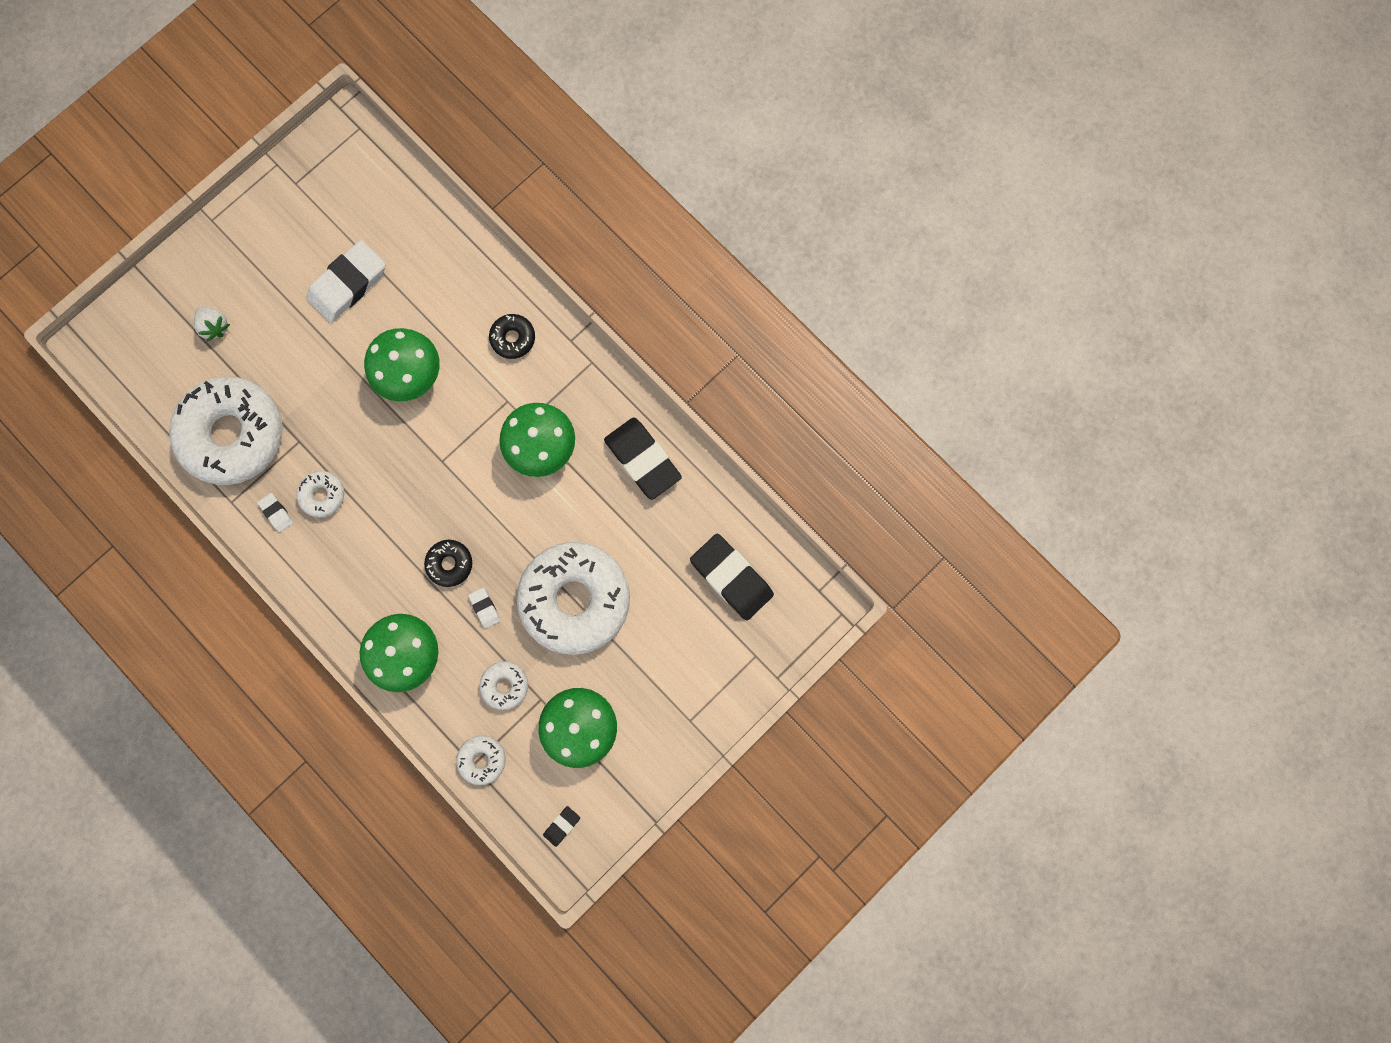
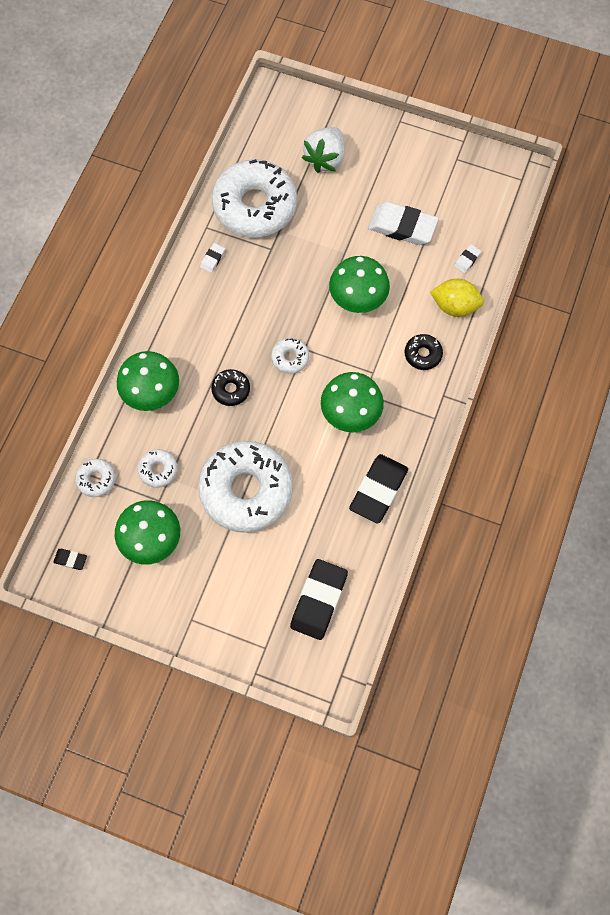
camera: 65 degrees right, 10 degrees down
white strawberry [194,306,230,342] -> white strawberry [302,127,344,173], size x1.71
white donut [296,471,344,518] -> white donut moved to [271,338,309,374]
white eraser [468,588,501,628] -> white eraser moved to [454,244,482,274]
none -> yellow lemon [430,279,484,317]

